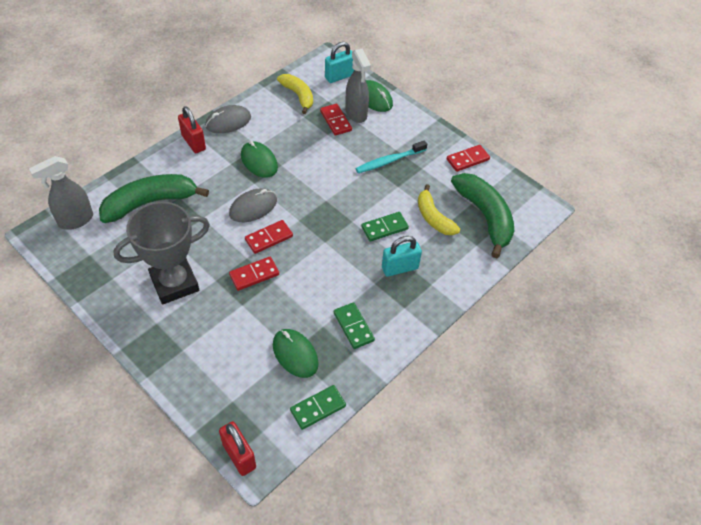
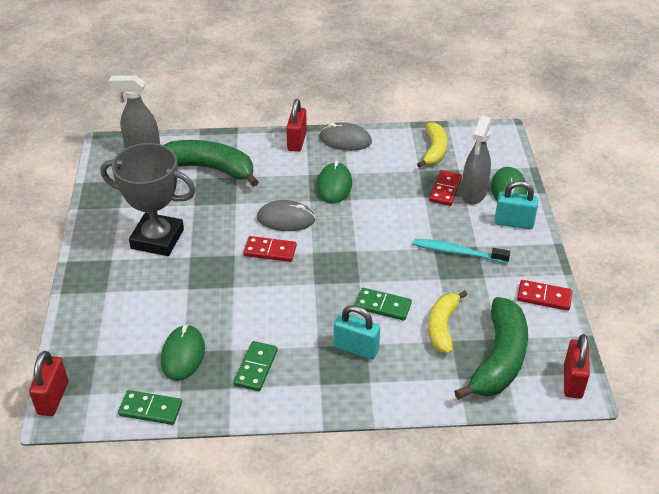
camera: 45 degrees right, 10 degrees down
red domino [229,257,279,291] -> none
turquoise padlock [325,42,354,83] -> turquoise padlock moved to [494,181,538,229]
none -> red padlock [564,334,590,399]

